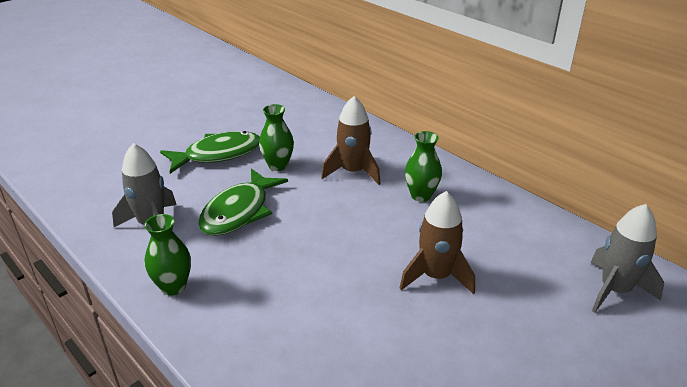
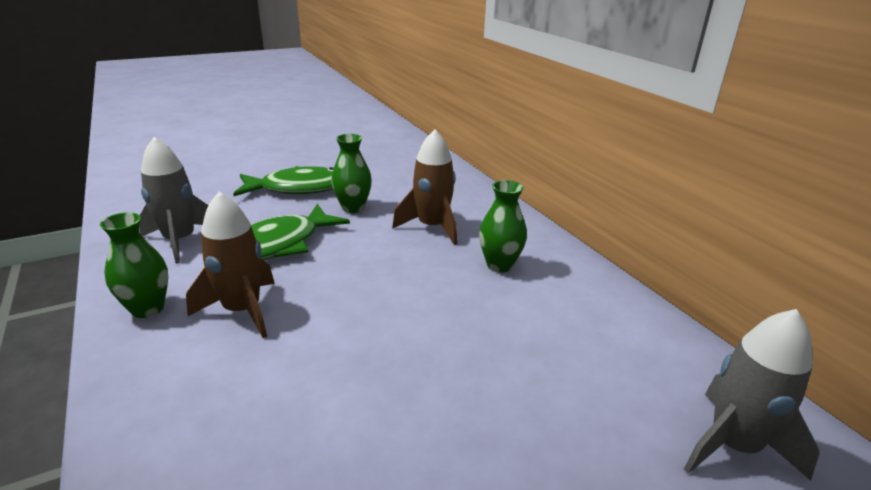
camera: 15 degrees right, 5 degrees down
brown rocket [400,191,475,294] -> brown rocket moved to [186,192,275,338]

